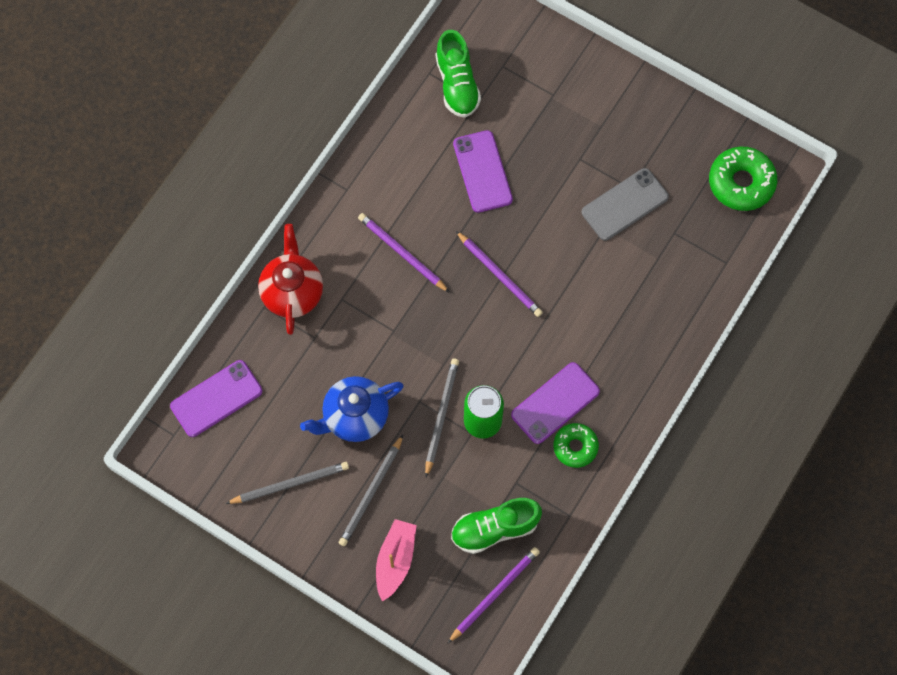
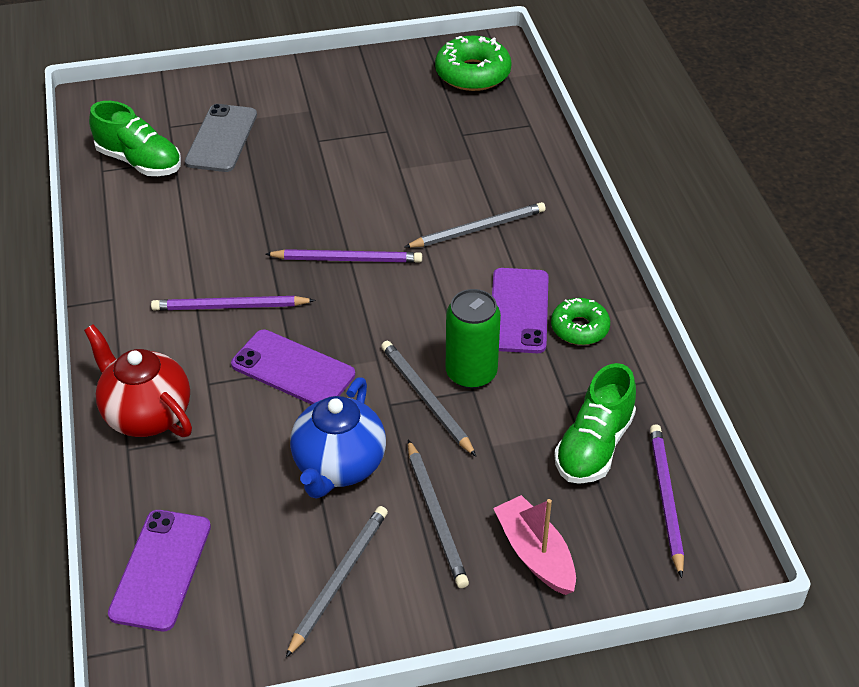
camera: 45 degrees left, 25 degrees down
purple phone [453,130,513,213] -> purple phone moved to [231,330,355,405]
grey phone [582,168,669,241] -> grey phone moved to [185,104,257,172]
none -> grey pencil [405,202,546,248]

